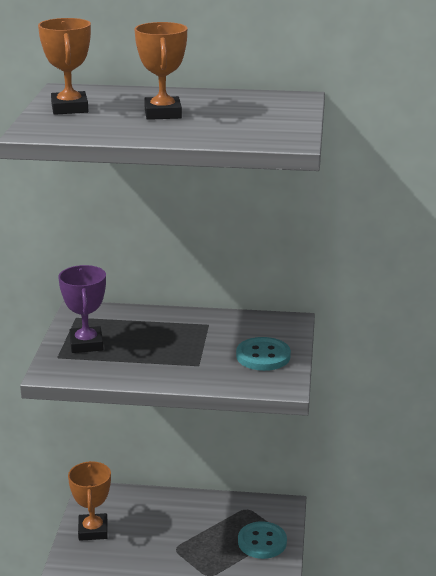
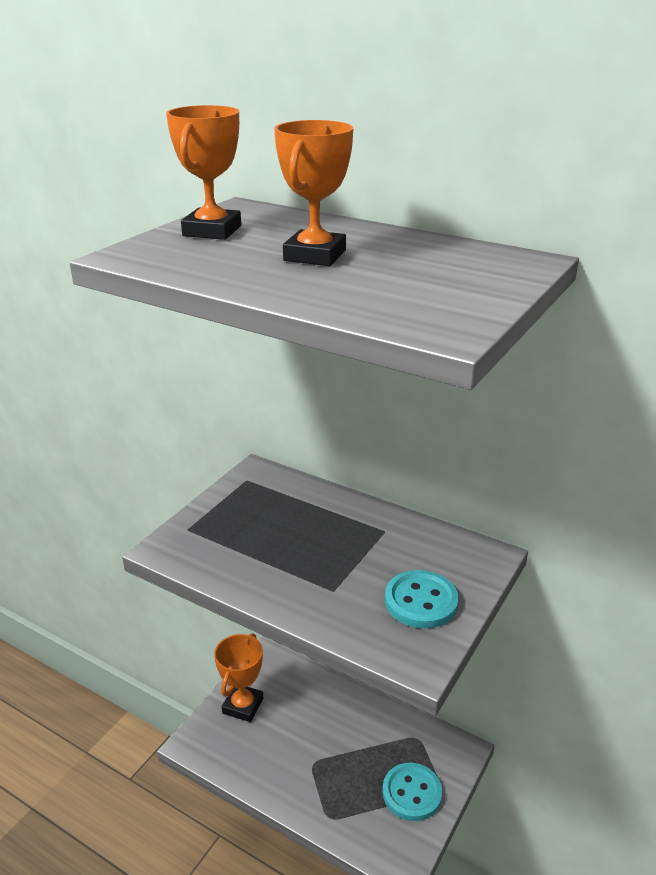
camera: 25 degrees right, 5 degrees up
purple trophy [58,265,106,353] -> none

